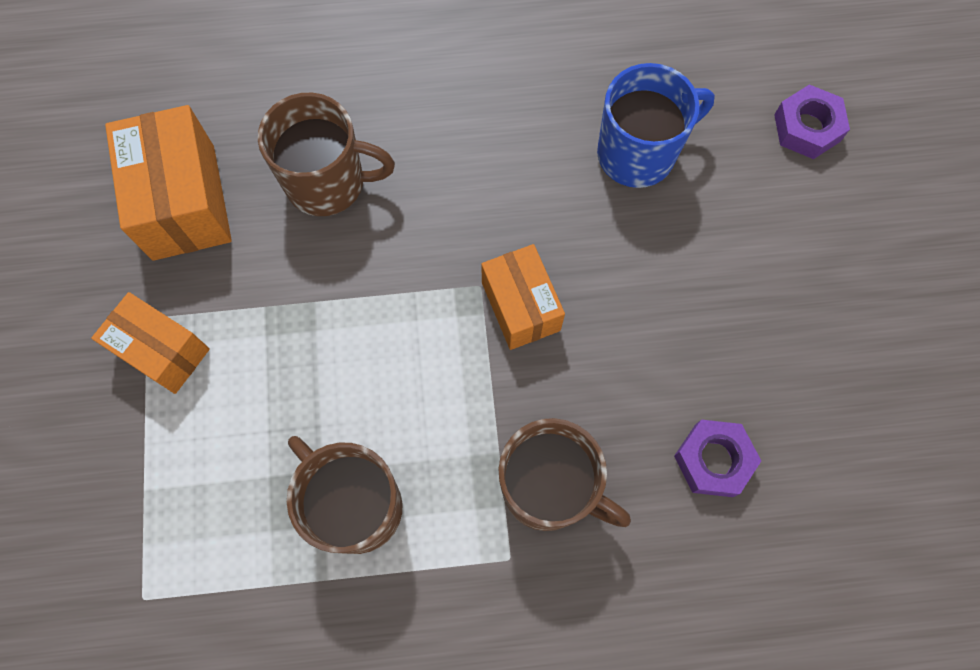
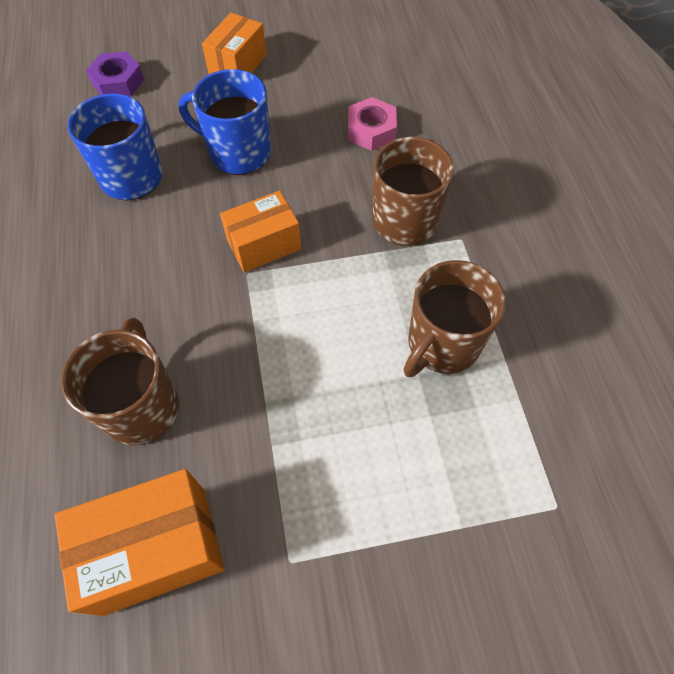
camera: 95 degrees left, 10 degrees down
orange box [91,292,210,394] -> orange box moved to [202,13,267,74]
purple nut [674,420,761,497] -> pink nut [348,97,397,151]
none -> blue mug [179,69,271,175]

